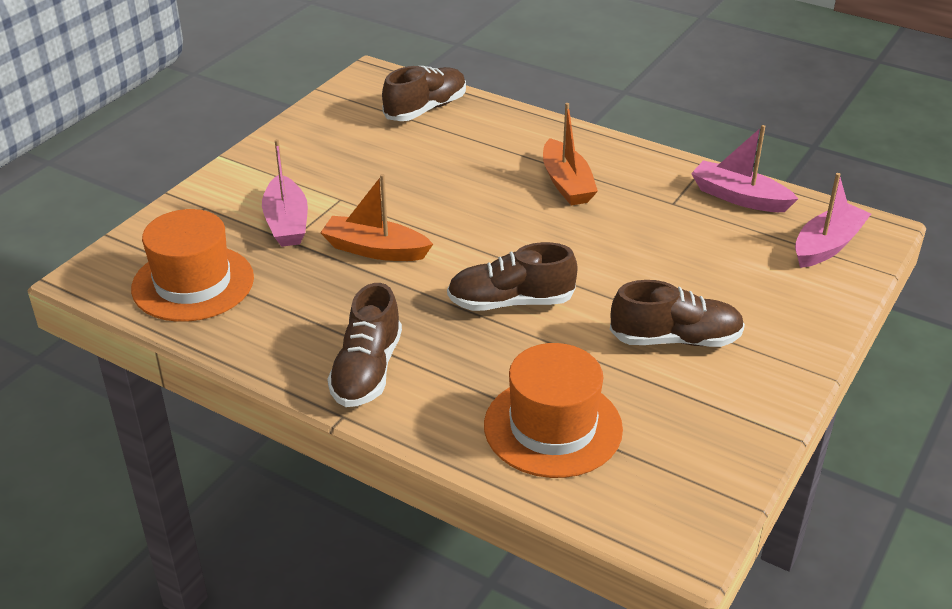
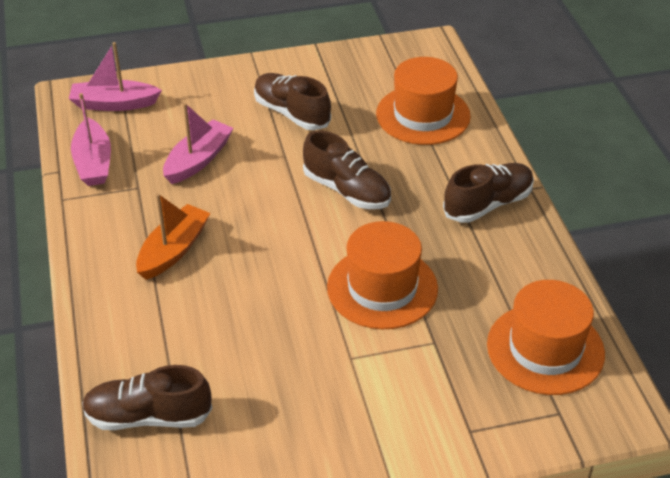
camera: 135 degrees left, 5 degrees up
pink boat [262,139,308,247] -> pink boat moved to [163,103,233,184]
orange boat [320,174,433,261] -> orange hat [327,221,438,329]

